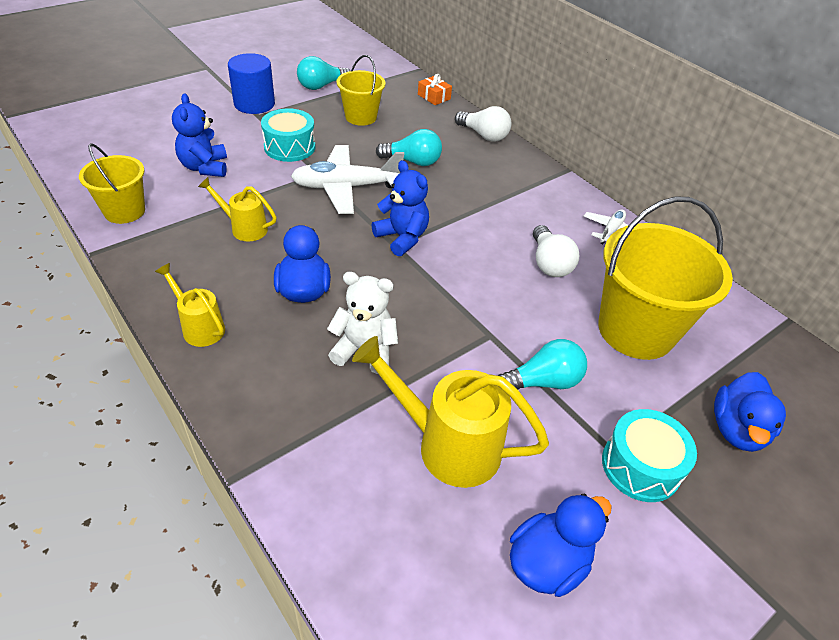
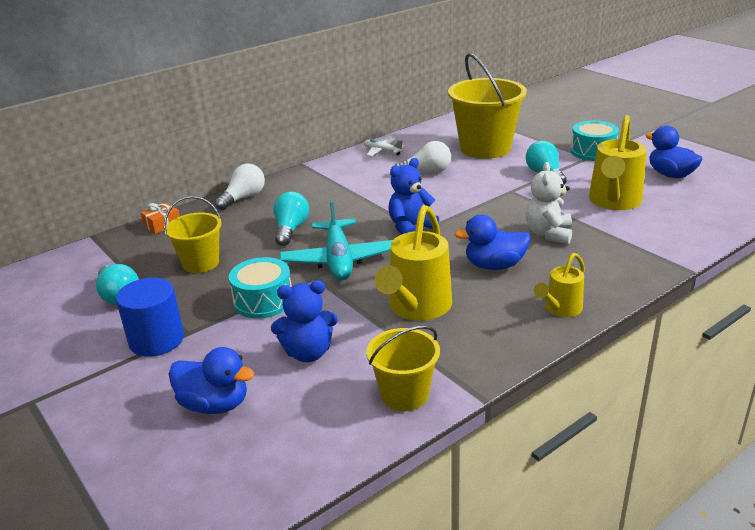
camera: 85 degrees left, 15 degrees down
yellow watering can [198,177,277,242] -> yellow watering can [375,205,452,320], size x1.77
white plane [291,145,404,214] -> turquoise plane [280,198,393,280]
blue duck [714,372,786,452] -> blue duck moved to [169,347,254,414]

